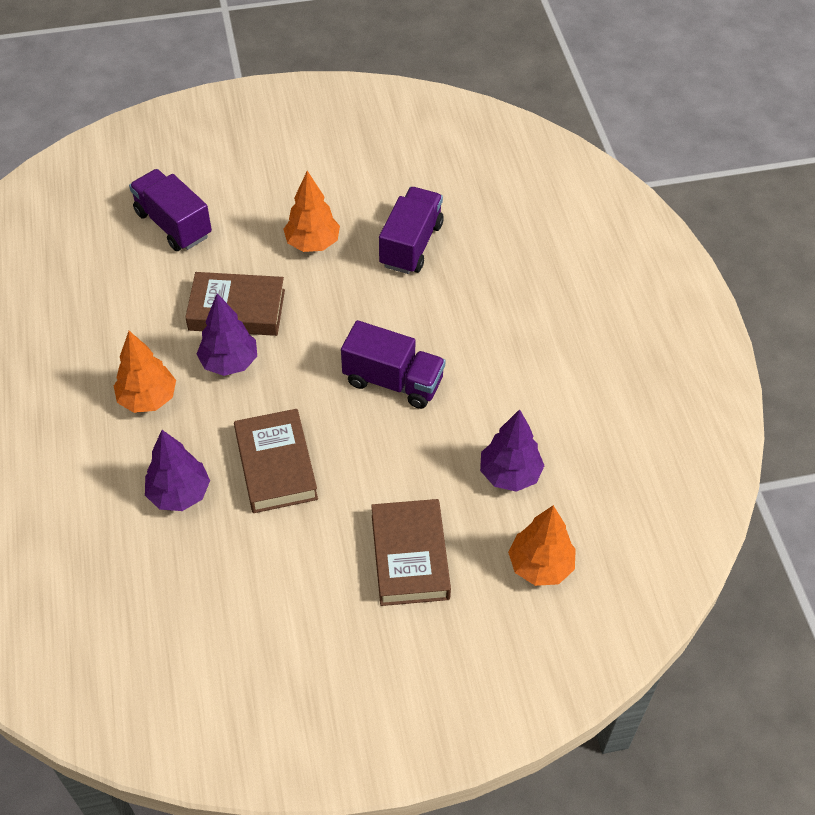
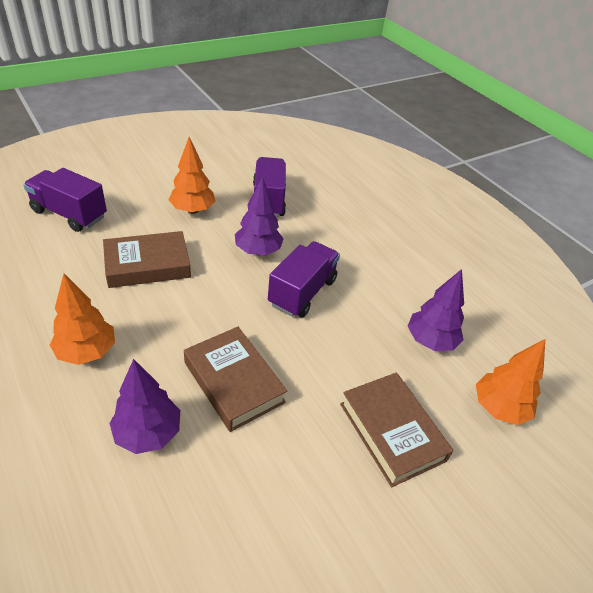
camera: 25 degrees left, 10 degrees down
purple tree [197,293,257,376] -> purple tree moved to [235,177,284,255]
purple truck [341,320,446,409] -> purple truck turned 60 degrees counterclockwise [268,241,340,318]

